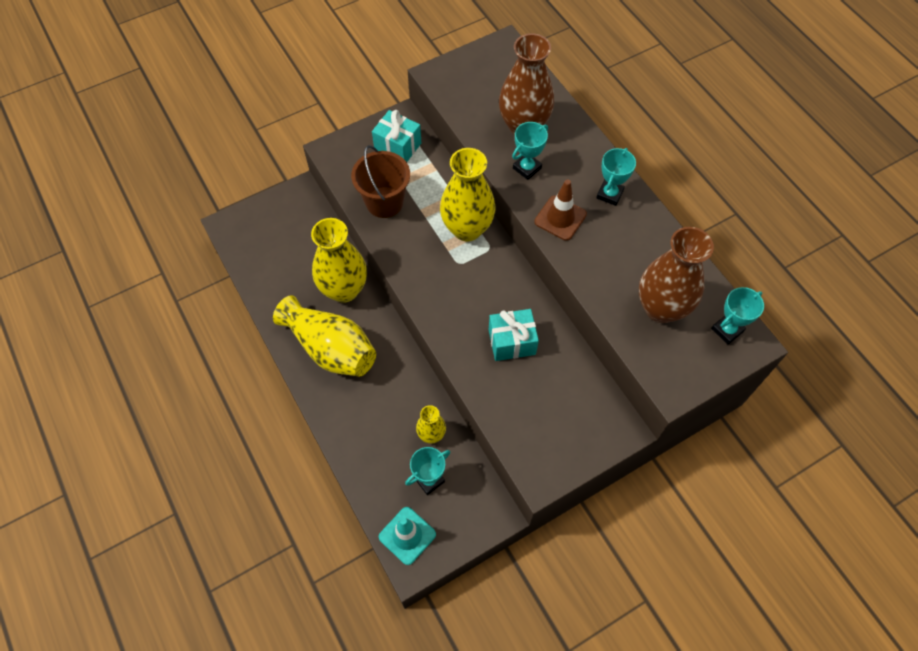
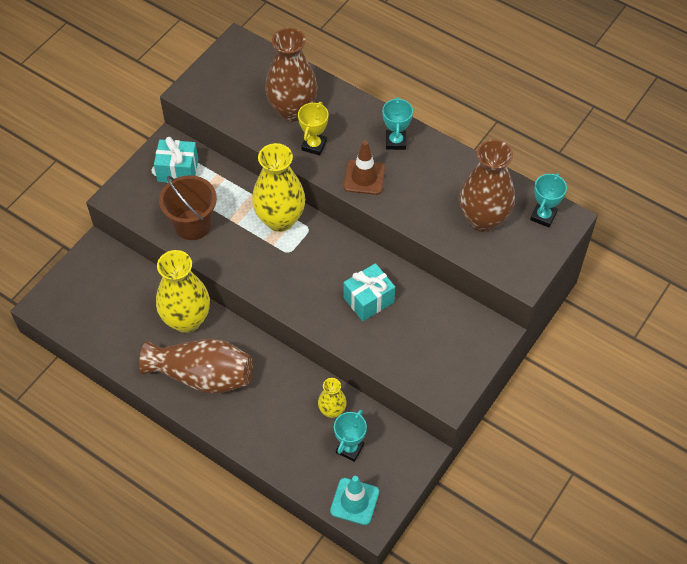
camera: 25 degrees left, 5 degrees down
yellow vase [273,295,376,377] -> brown vase [139,339,253,394]
turquoise trophy [512,122,548,180] -> yellow trophy [298,102,328,155]

